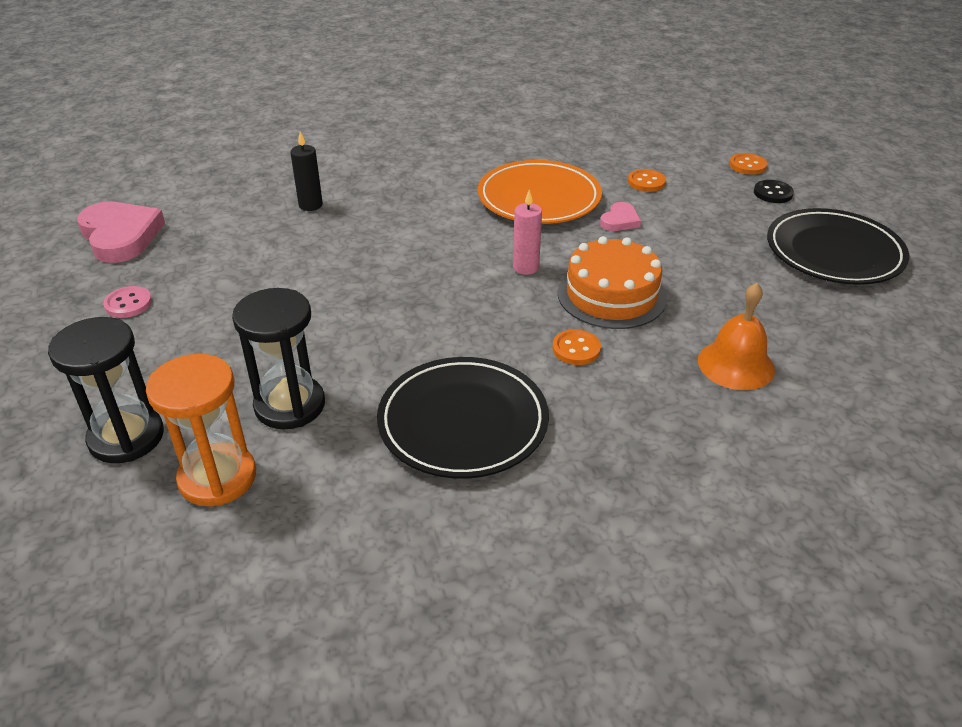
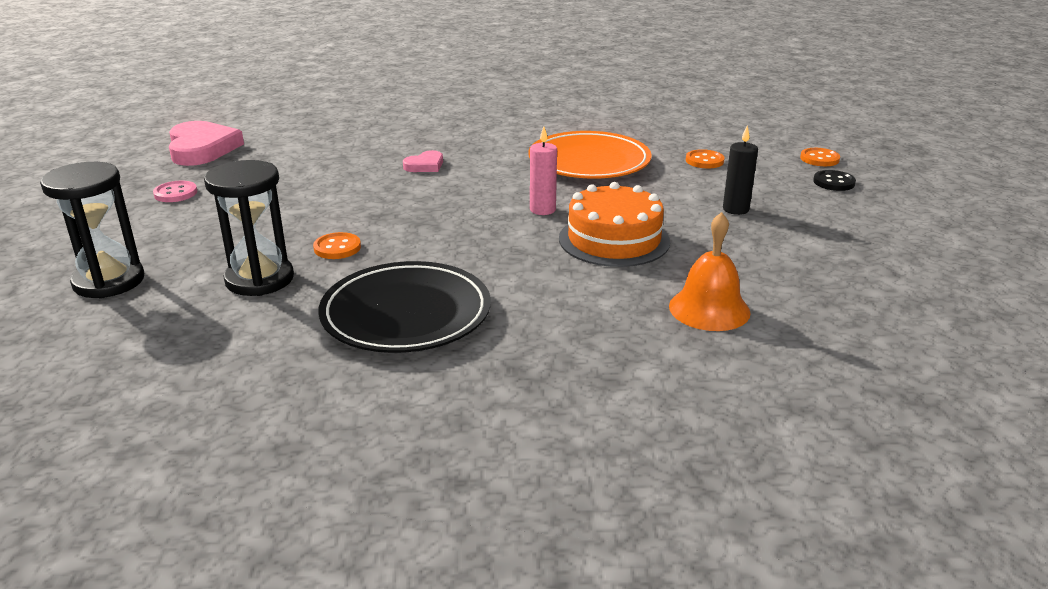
camera: 15 degrees right, 10 degrees down
orange hourglass [146,354,256,506] -> none
black candle [290,132,323,211] -> black candle moved to [723,126,758,215]
orange button [552,329,601,365] -> orange button moved to [313,232,361,259]
pink heart [600,202,641,231] -> pink heart moved to [403,150,443,172]
black plate [767,208,909,285] -> none

